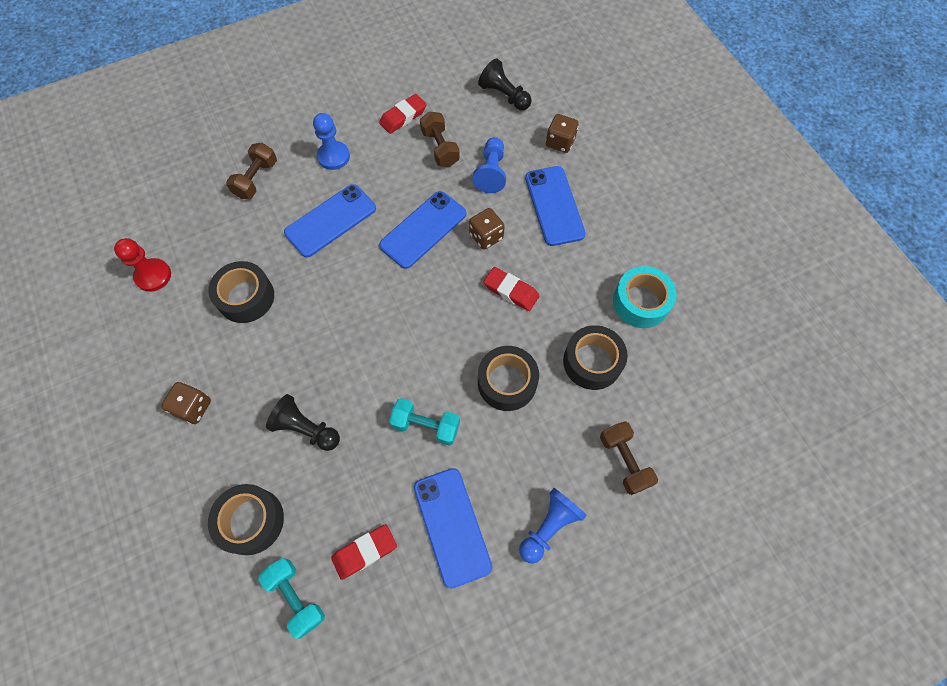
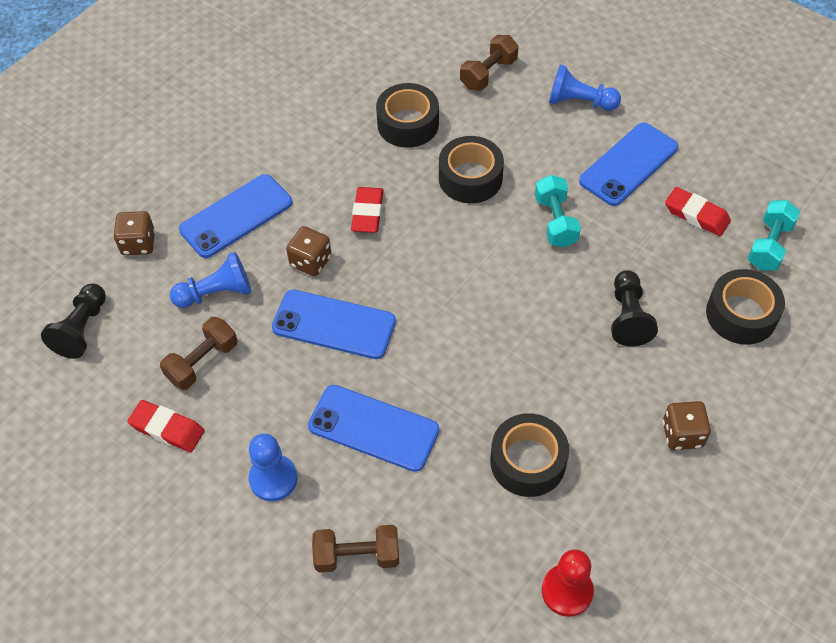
camera: 115 degrees left, 10 degrees down
turquoise tape [613,266,677,328] -> none

